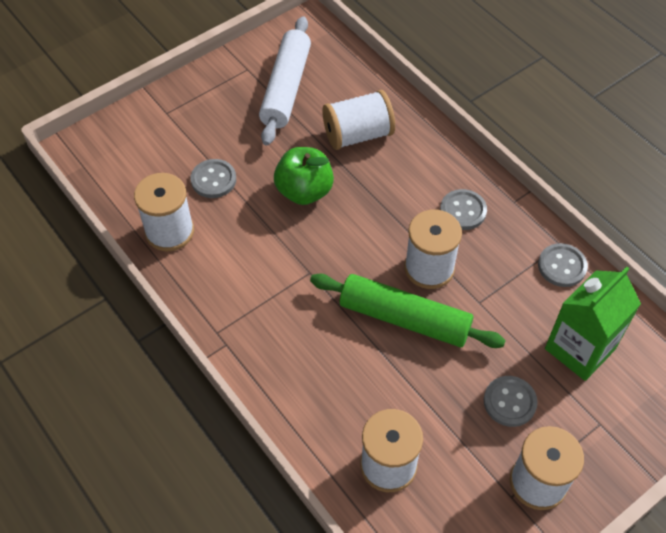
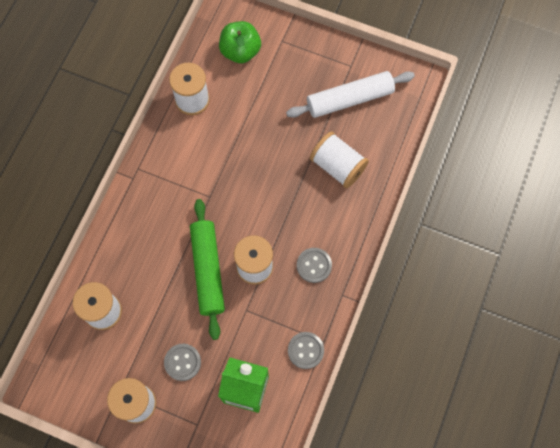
camera: 60 degrees right, 15 degrees up
grey button [191,159,236,198] -> none
green apple [274,147,334,205] -> green apple moved to [219,21,261,63]

